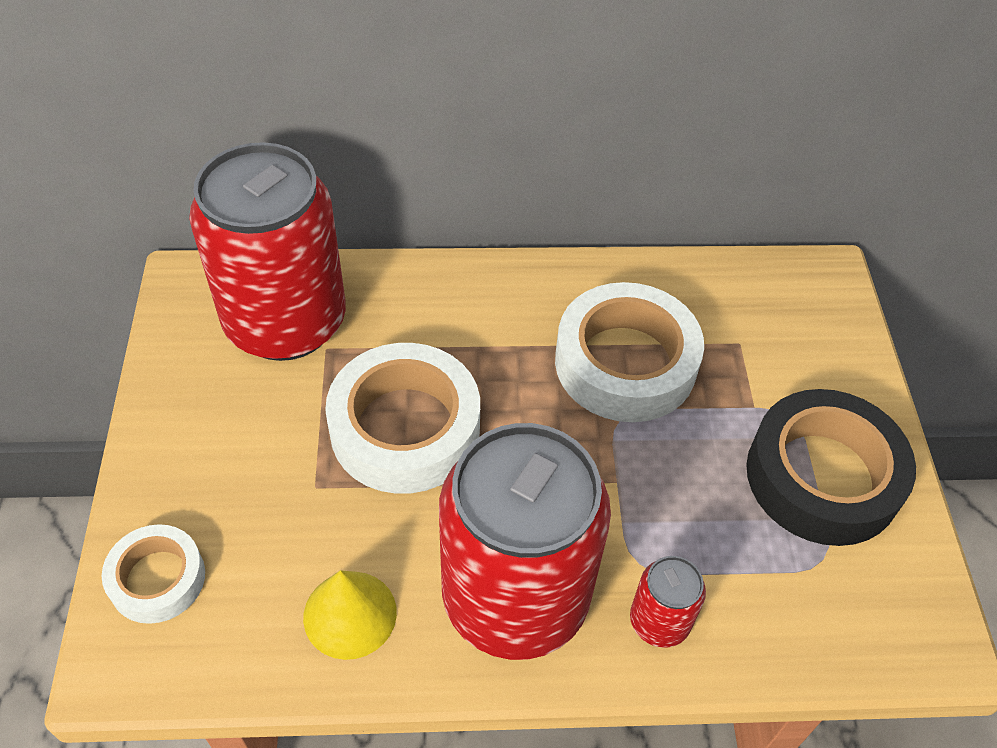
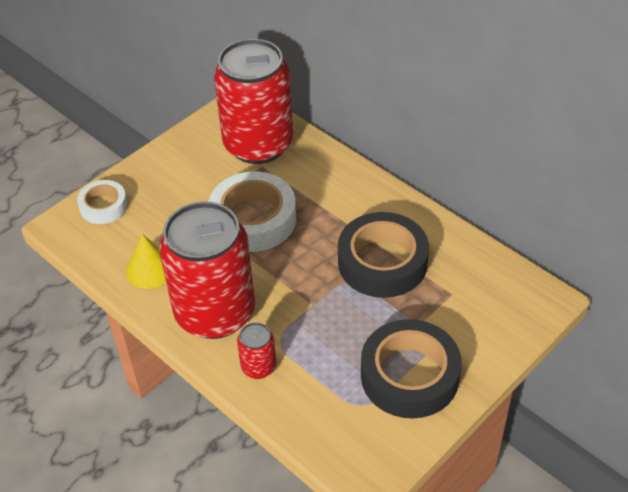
camera: 50 degrees right, 5 degrees down
white tape [555,282,704,422] -> black tape [338,212,429,298]

